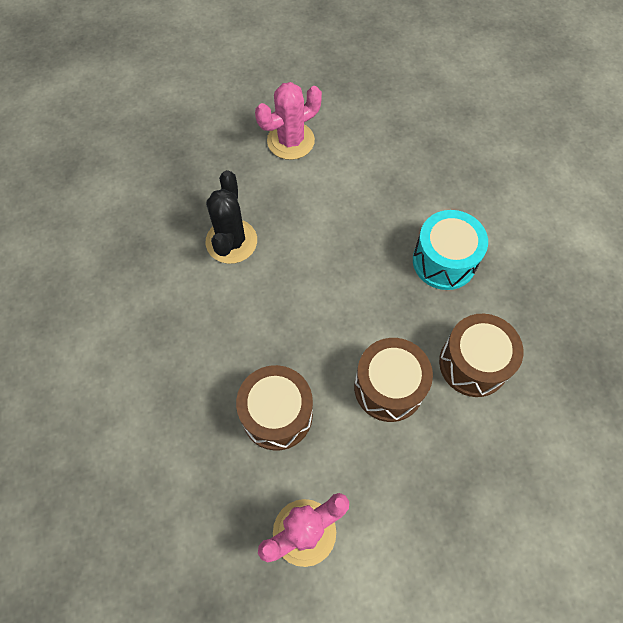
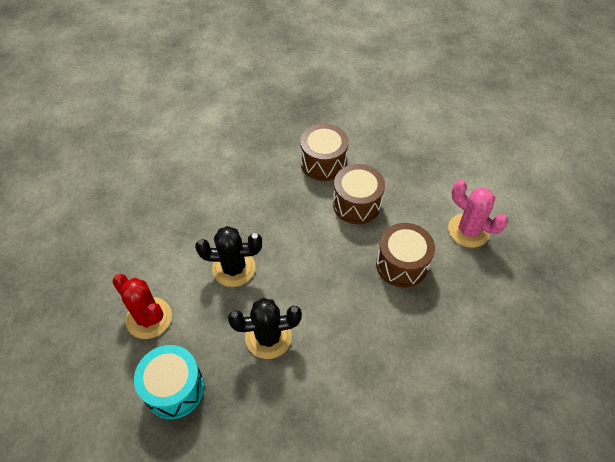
camera: 105 degrees left, 10 degrees down
pink cactus [255,82,322,160] -> red cactus [112,274,172,339]
turquoise drum [413,210,488,290] -> turquoise drum moved to [134,345,204,419]
none -> black cactus [195,226,262,287]

